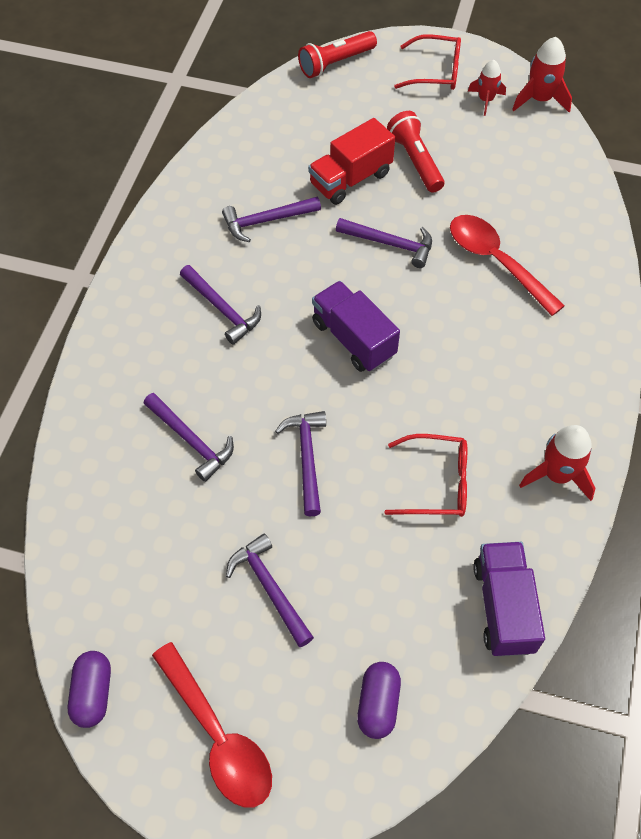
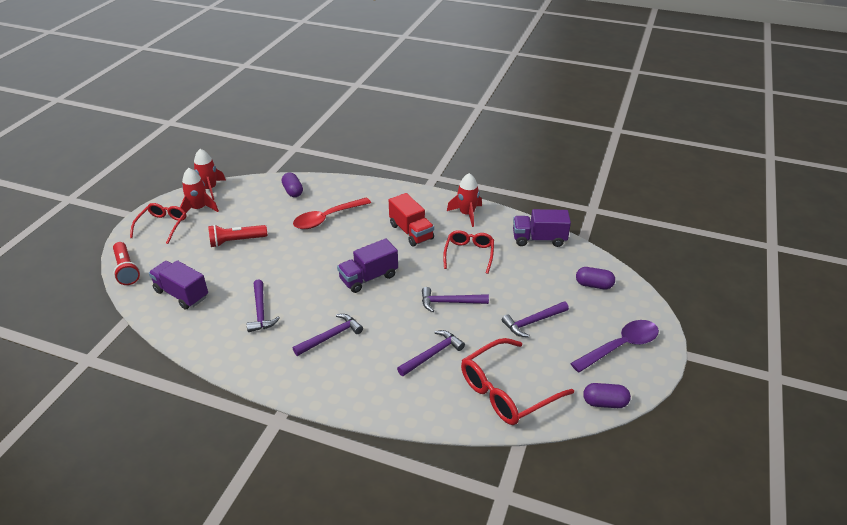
camera: 85 degrees left, 20 degrees down
red spoon [152,642,272,807] -> purple spoon [570,320,659,373]
red truck [308,118,395,205] -> red truck moved to [389,193,434,247]
purple hammer [336,218,432,268] -> none
red rocket [468,60,506,116] -> red rocket [180,168,219,213], size x1.51
none -> purple truck [149,260,208,310]
none -> purple capsule [282,172,303,197]
none -> red glasses [461,338,574,425]

